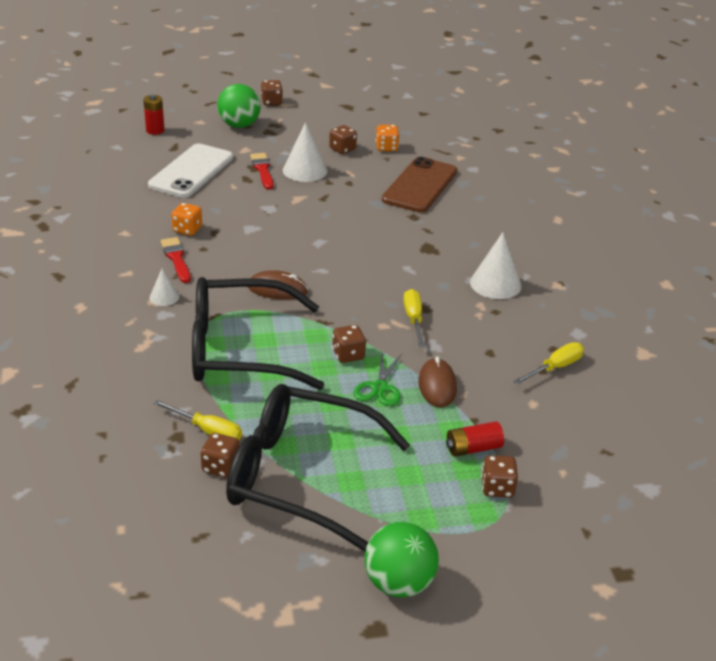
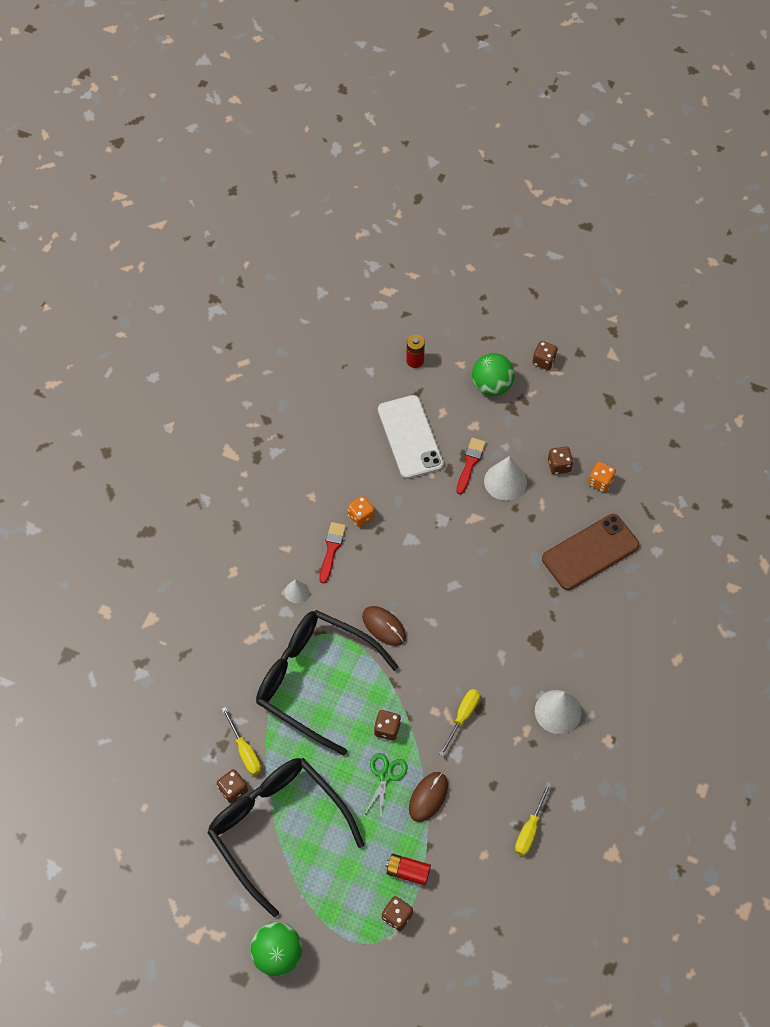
camera: 35 degrees right, 25 degrees up
white phone [148,144,233,198] -> white phone turned 75 degrees counterclockwise [378,395,444,479]
green scissors [354,354,402,406] -> green scissors turned 150 degrees clockwise [364,753,408,821]
yellow screwdriver [513,342,584,384] -> yellow screwdriver turned 120 degrees clockwise [515,782,551,856]

